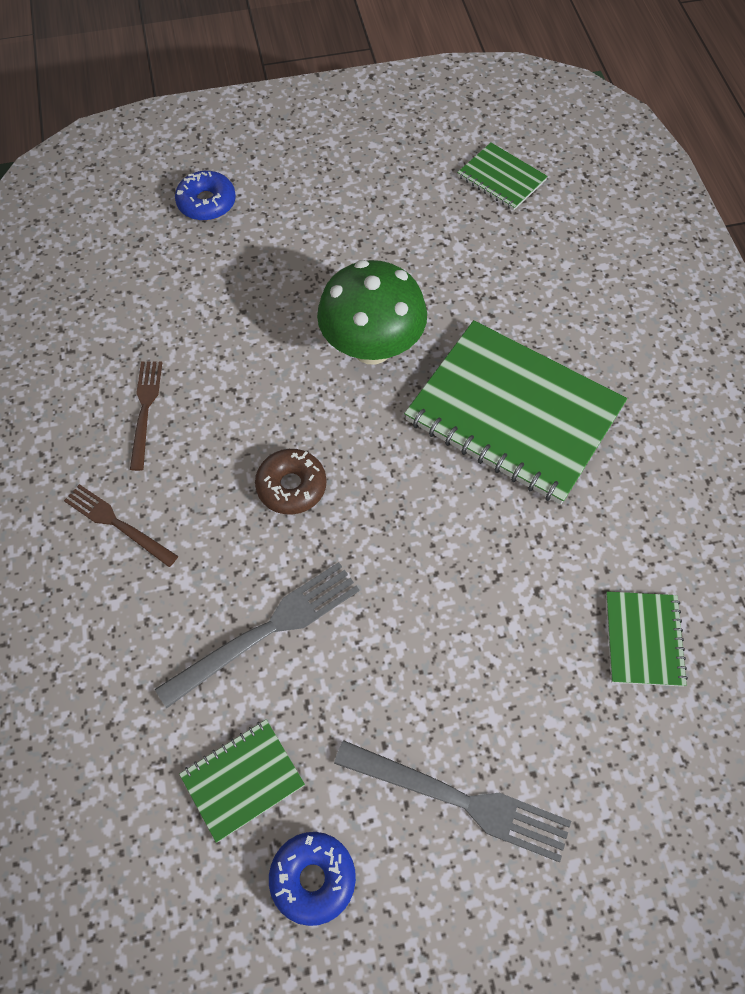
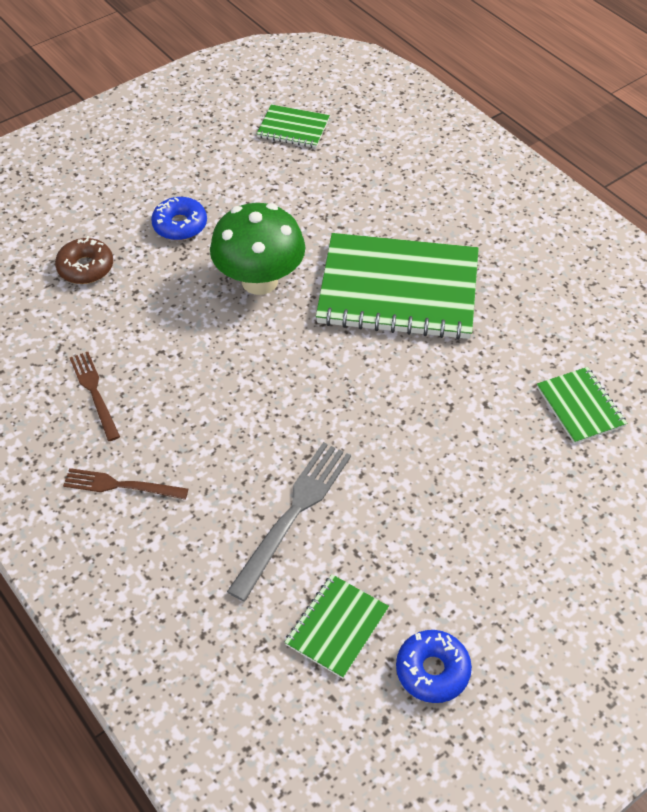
camera: 25 degrees left, 10 degrees down
blue donut [175,171,236,221] -> blue donut moved to [151,197,207,240]
brown donut [255,449,326,515] -> brown donut moved to [55,236,113,284]
grey fork [334,740,571,862] -> none

